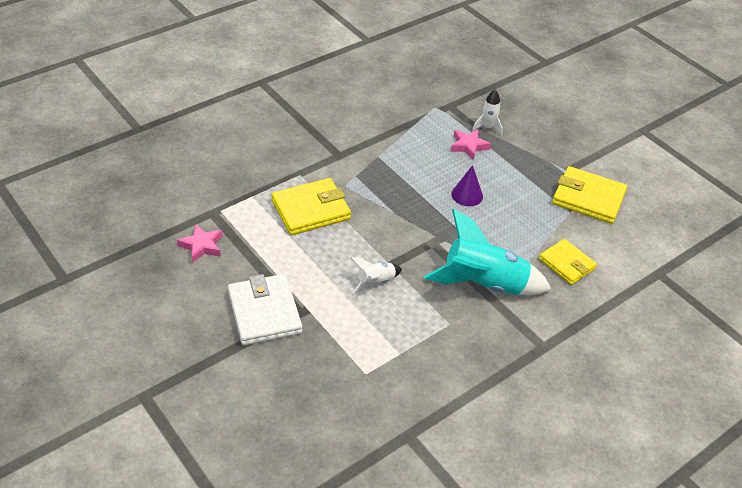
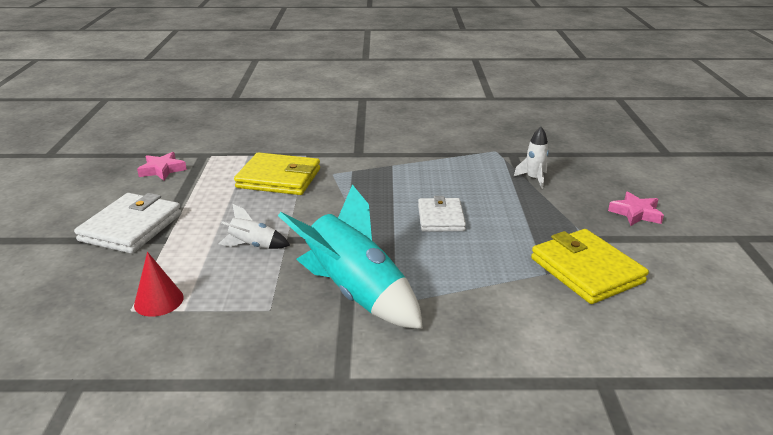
camera: 40 degrees right, 15 degrees down
pink star [451,129,491,160] -> pink star moved to [608,191,664,226]
purple cone [451,165,483,206] -> white wallet [418,196,466,232]
yellow wallet [539,239,597,285] -> none
none -> red cone [134,252,183,317]

